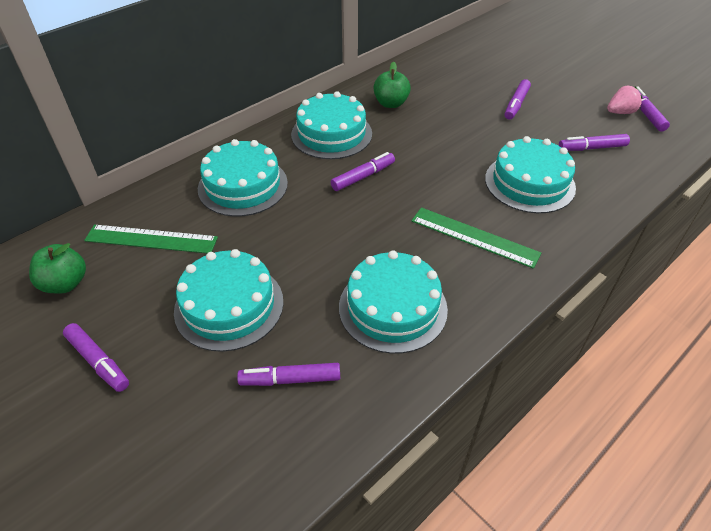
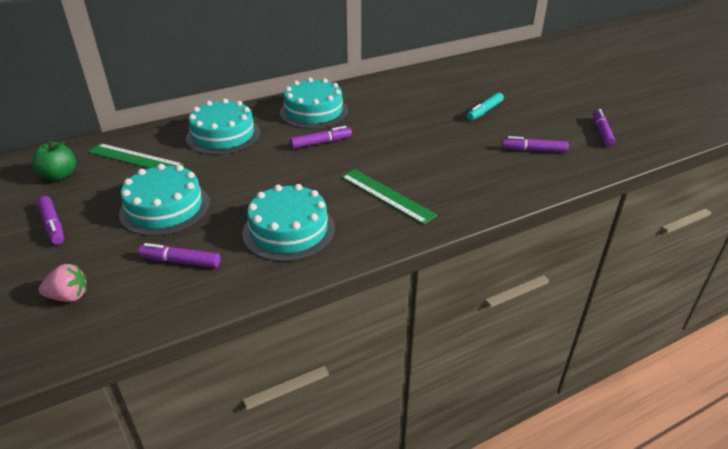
camera: 15 degrees right, 10 degrees down
green apple [373,62,411,108] -> none
turquoise cake [485,136,576,213] -> none
purple marker [505,79,531,120] -> turquoise marker [466,92,504,121]
pink strawberry [607,86,642,114] -> pink strawberry moved to [39,264,87,302]

